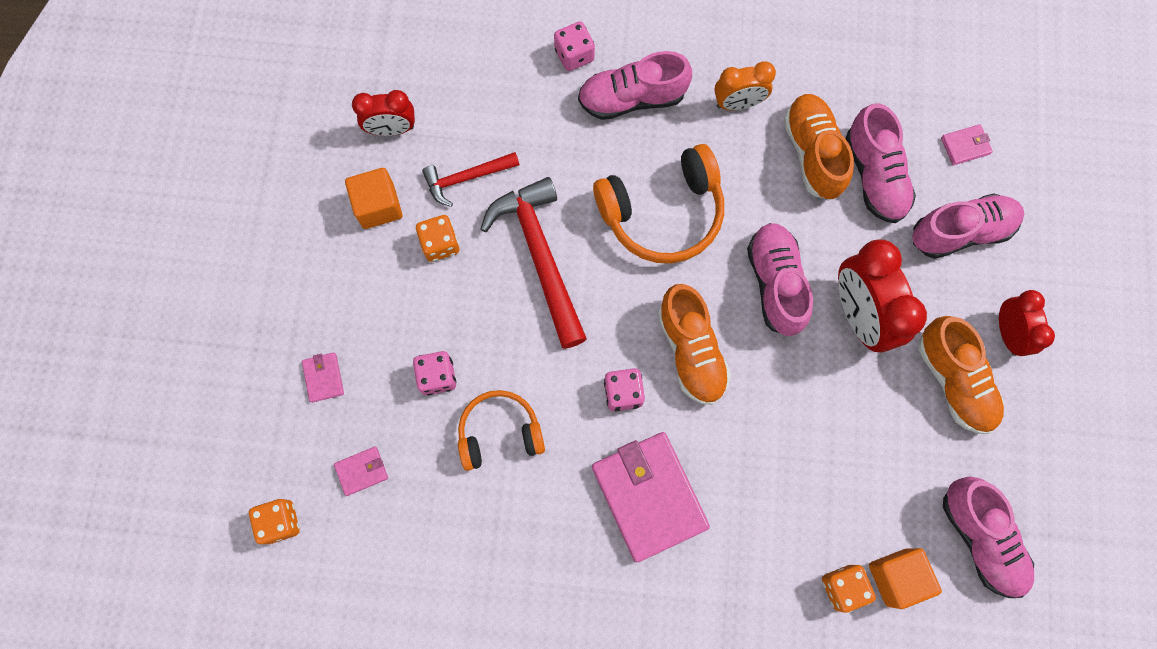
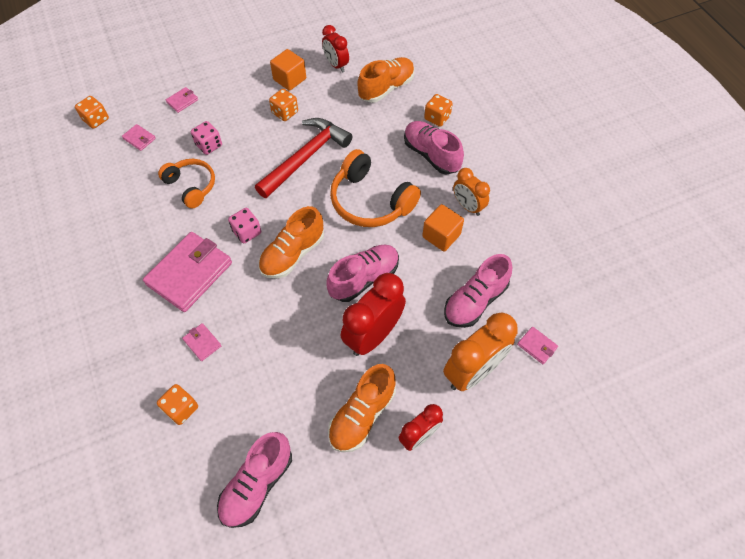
camera: 60 degrees right, 15 degrees down
red hammer [422,152,520,207] -> none
pink dice [554,21,595,71] -> orange dice [424,94,453,127]
orange shoe [784,94,854,200] -> orange shoe moved to [357,57,414,103]
orange cube [869,548,942,609] -> orange cube moved to [422,204,464,251]
pink shoe [912,194,1024,259] -> orange clock [443,312,517,391]
none -> pink wallet [182,323,221,361]

